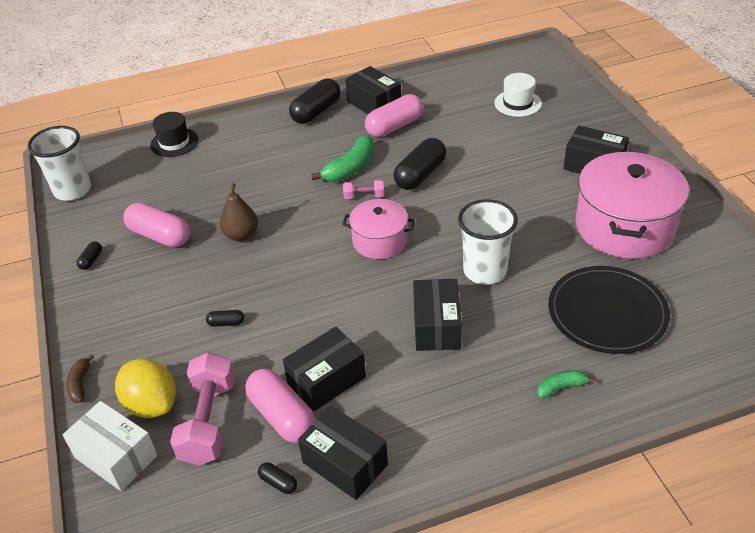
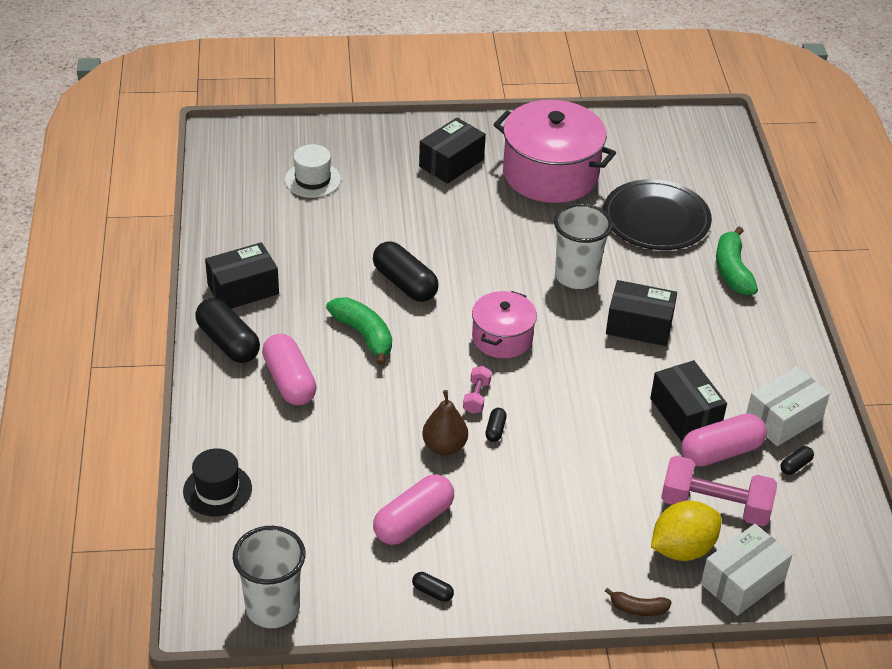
camera: 80 degrees left, 0 degrees up
black capsule [206,310,244,327] -> black capsule moved to [485,408,507,442]
black box [298,406,388,500] -> white box [746,367,830,446]
pink dumbbell [343,179,384,199] -> pink dumbbell moved to [463,366,492,414]
pink capsule [365,94,423,137] -> pink capsule moved to [262,333,317,405]
green banana [537,370,596,399] -> green banana [716,227,758,295], size x1.77

